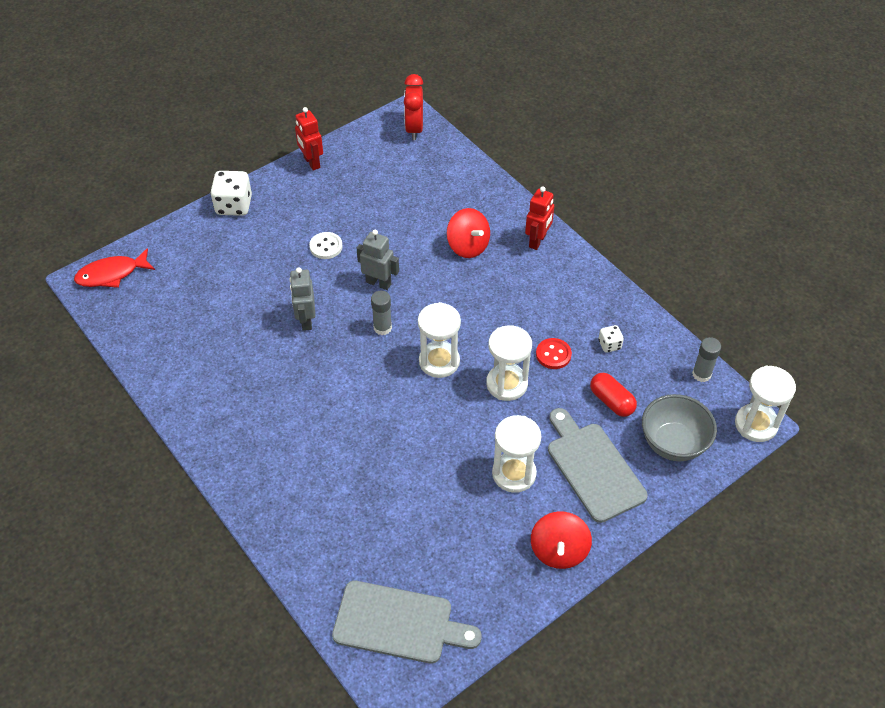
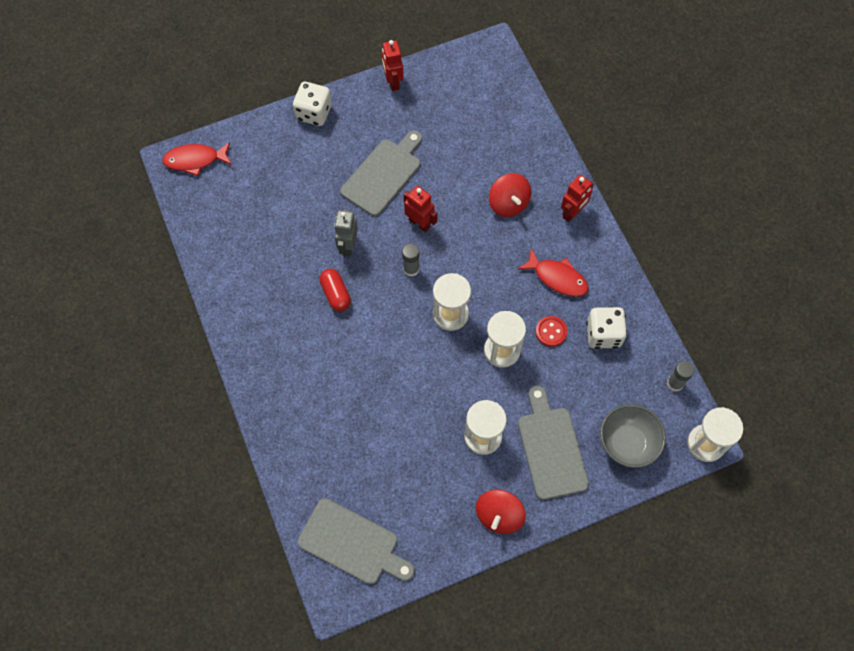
camera: 15 degrees right, 15 degrees up
white button [309,232,342,259] -> grey cutting board [340,130,422,216]
grey robot [357,230,399,290] -> red robot [404,186,438,232]
red clock [404,74,423,140] -> none
red capsule [590,373,637,417] -> red capsule moved to [320,269,351,311]
white dice [598,325,624,353] -> white dice [586,307,627,349], size x1.91
none -> red fish [518,248,589,297]

